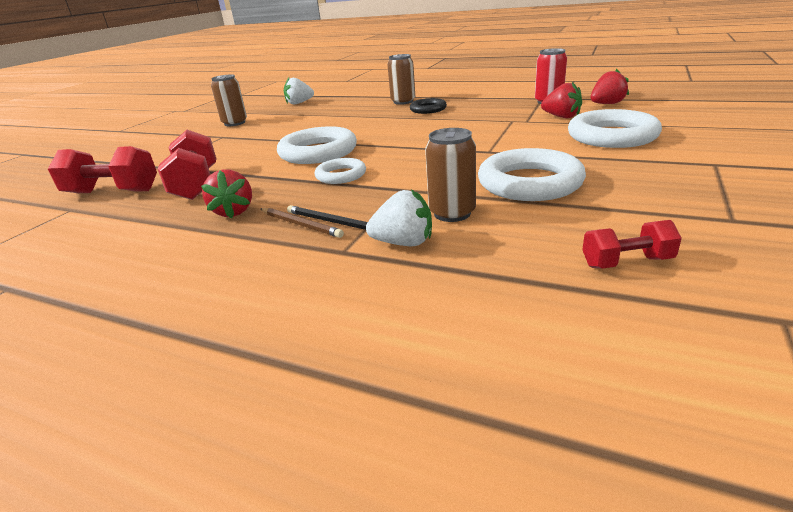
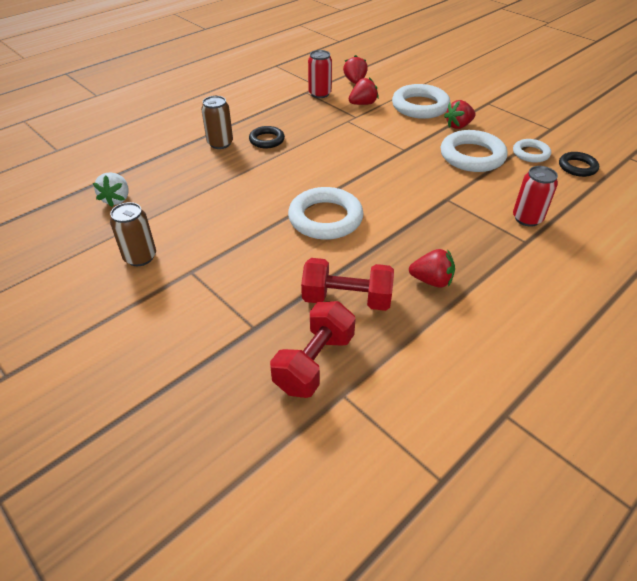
camera: 70 degrees left, 15 degrees up
brown pencil [261,208,344,238] -> none
black pencil [287,205,368,230] -> none
white ring [315,158,366,184] -> white ring moved to [513,139,551,163]
white strawberry [366,189,432,246] -> red can [513,166,558,227]
brown can [425,128,476,222] -> none
red dumbbell [582,220,682,269] -> black ring [559,152,599,177]
none -> red strawberry [444,100,476,129]

